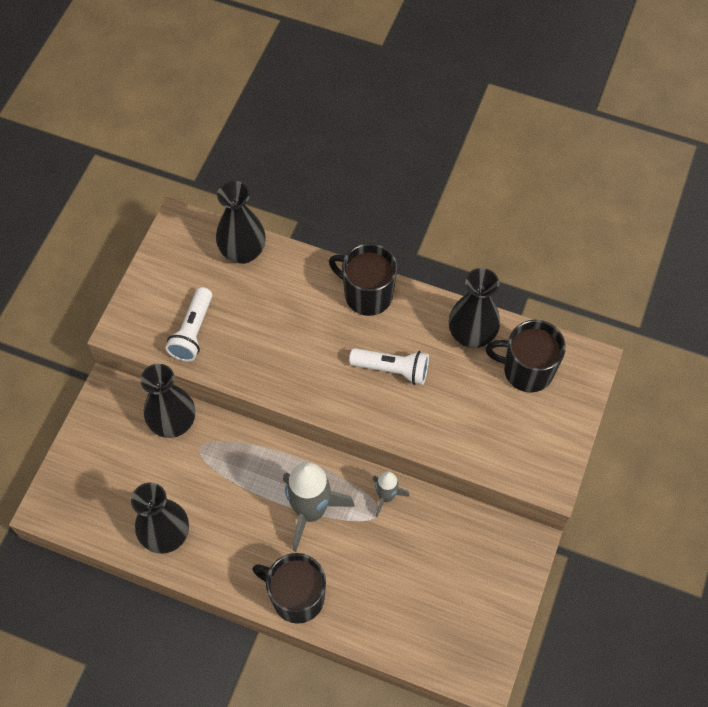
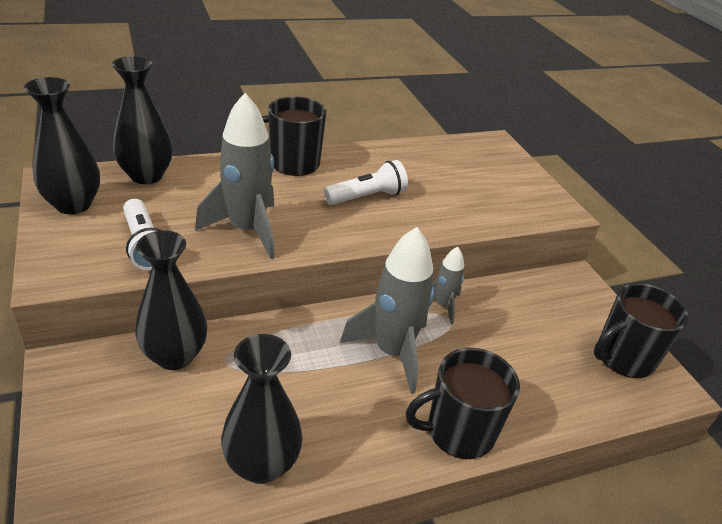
camera: 45 degrees left, 25 degrees down
black vase [449,268,500,348] -> black vase moved to [24,77,100,214]
black mug [485,320,566,392] -> black mug moved to [594,283,689,378]
none -> grey rocket [195,93,275,259]

